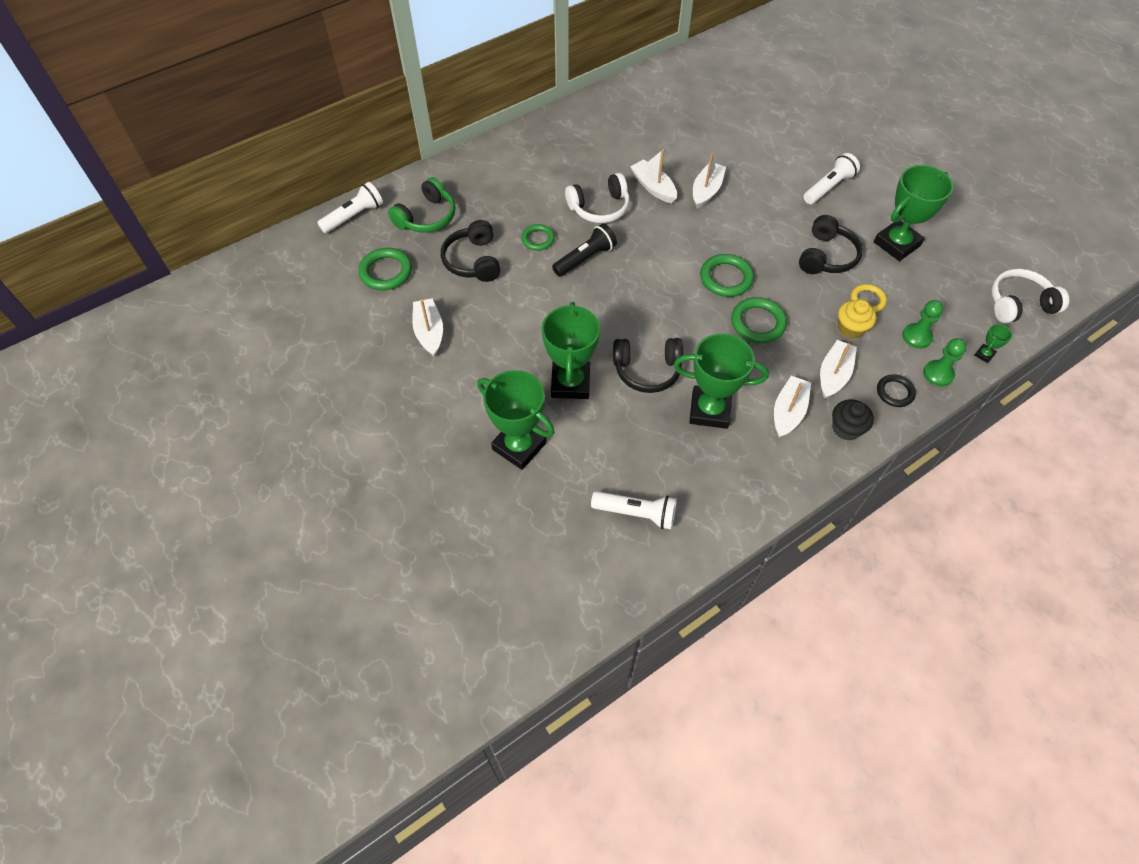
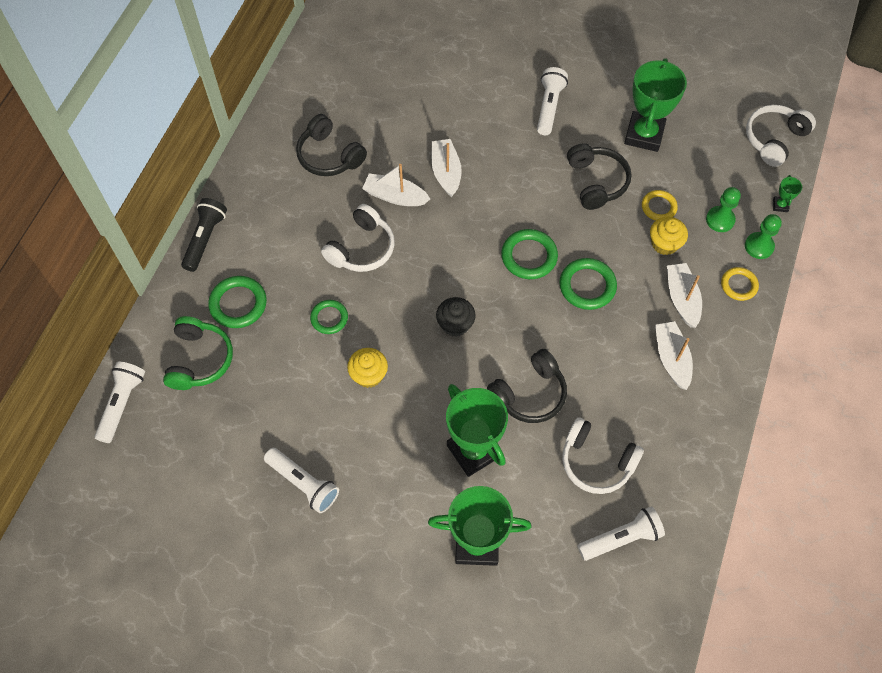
camera: 35 degrees left, 5 degrees up
green ring [358,248,412,290] -> green ring moved to [208,276,267,328]
white boat [412,298,443,357] -> white flashlight [264,448,339,513]
black headphones [441,220,500,282] -> black headphones moved to [296,114,367,176]
black flashlight [552,223,617,277] -> black flashlight moved to [181,198,227,272]
green trophy [673,333,769,429] -> none
black cupcake [832,399,874,441] -> black cupcake moved to [436,297,476,337]
black ring [877,374,916,407] -> yellow ring [721,267,759,301]
none -> yellow cupcake [347,348,388,388]
none -> white headphones [562,417,644,494]

